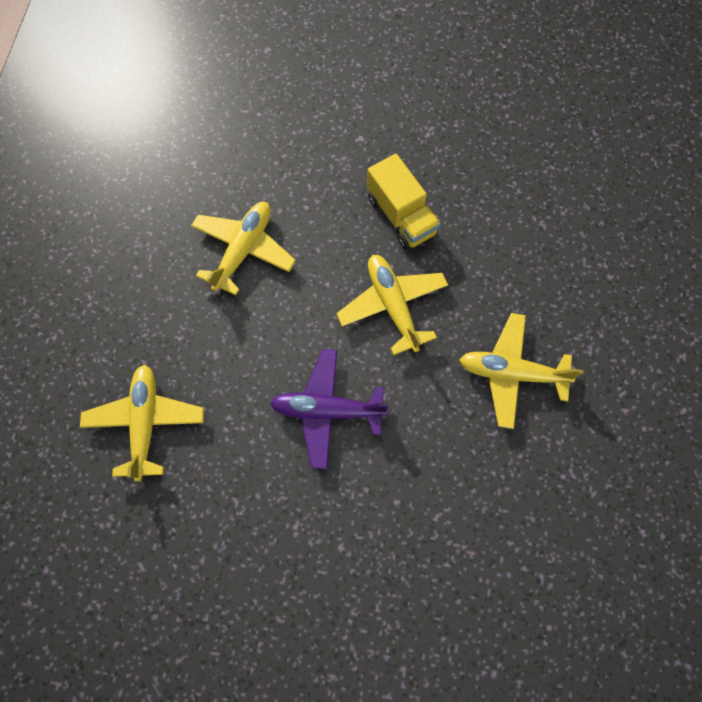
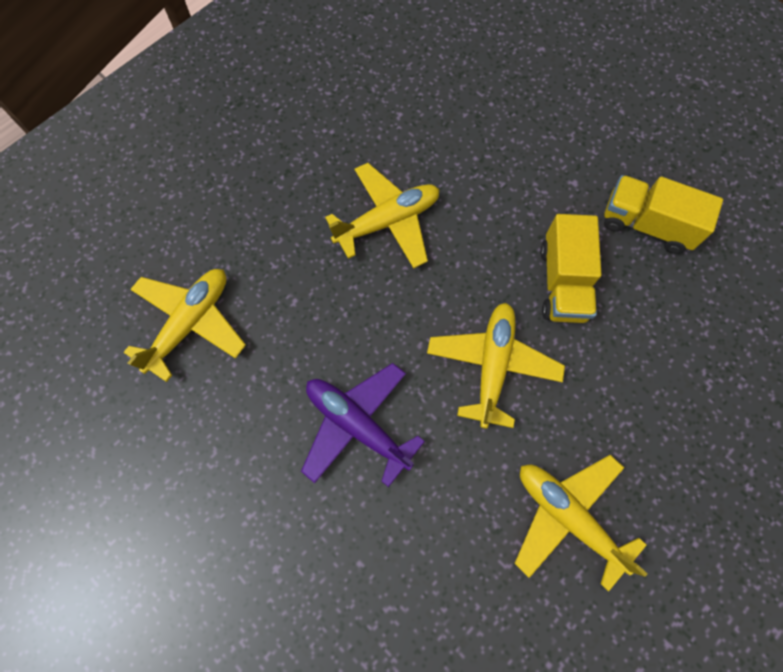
camera: 35 degrees right, 0 degrees up
none -> yellow truck [604,175,723,254]

